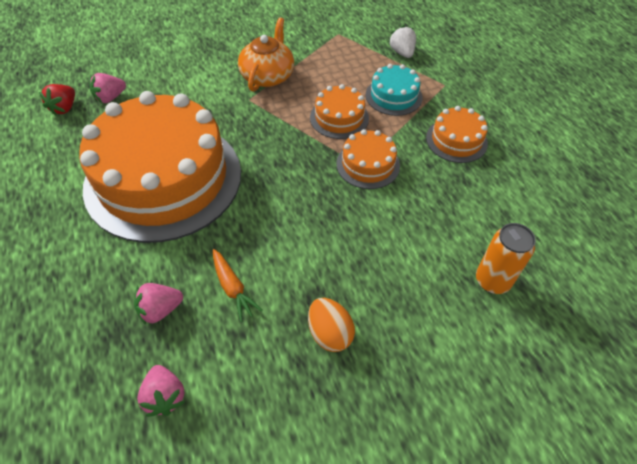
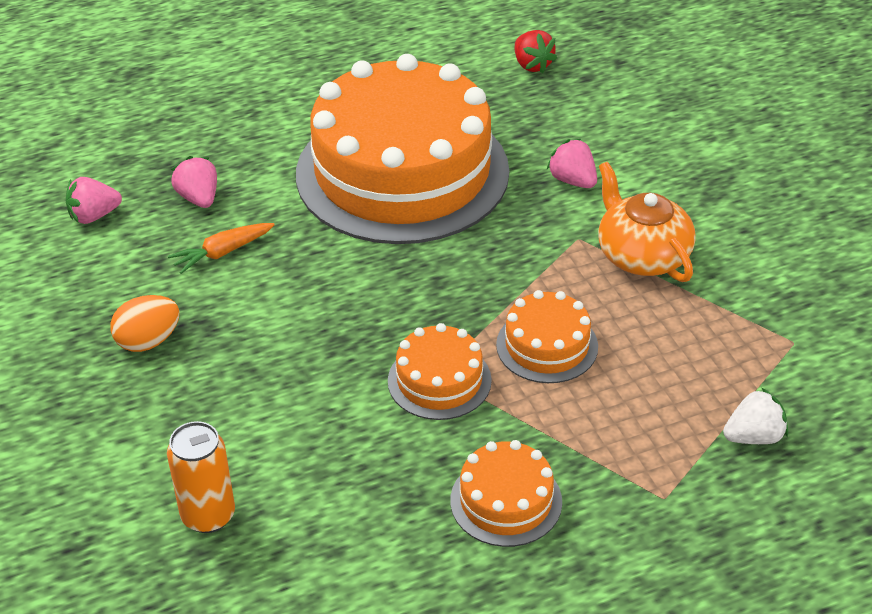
camera: 90 degrees right, 10 degrees down
red strawberry [39,84,75,116] -> red strawberry turned 135 degrees counterclockwise [515,30,557,74]
pink strawberry [89,73,126,103] -> pink strawberry moved to [547,139,597,188]
orange teapot [238,18,294,92] -> orange teapot turned 135 degrees counterclockwise [598,162,696,282]
turquoise cake [365,64,422,116] -> none

